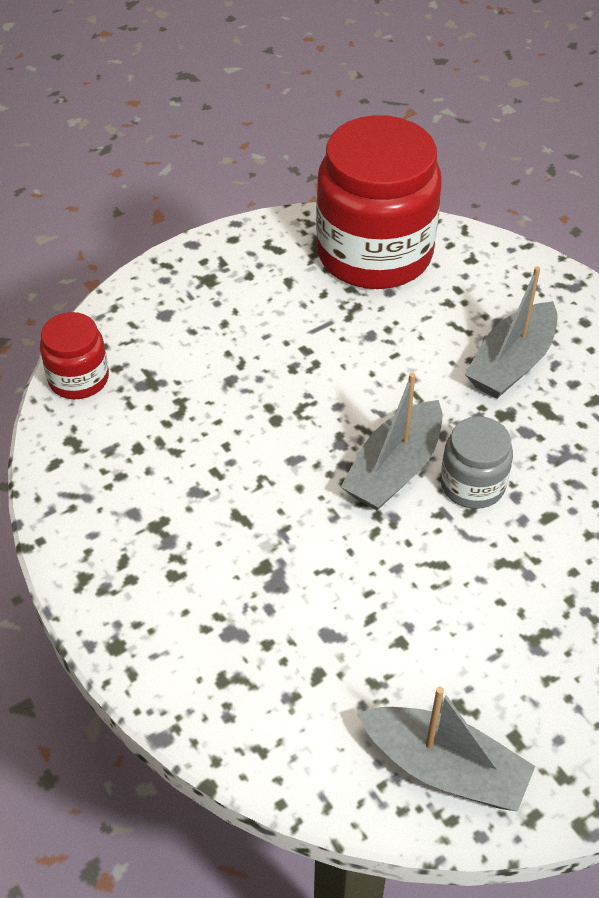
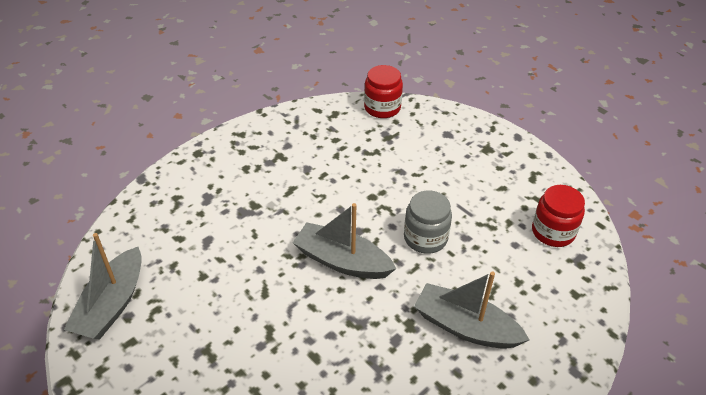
camera: 80 degrees right, 5 degrees down
red jar [316,115,442,289] -> red jar [532,185,585,247], size x0.48
grey jar [440,416,513,509] -> grey jar moved to [404,190,452,254]

